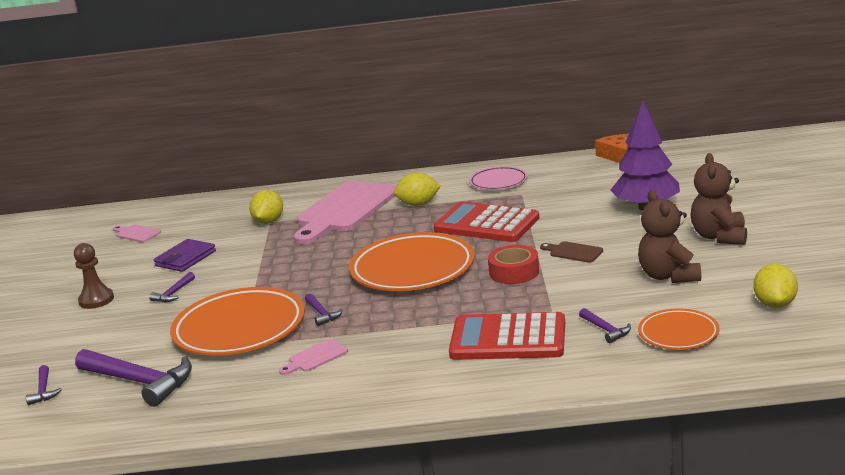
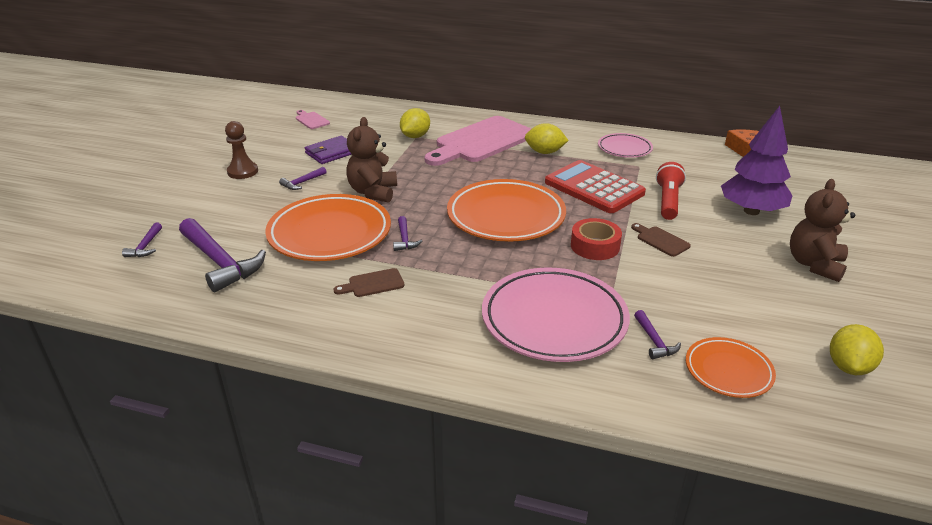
camera: 15 degrees right, 10 degrees up
pink cutting board [279,339,348,375] -> brown cutting board [334,268,404,297]
red calculator [449,312,565,360] -> pink plate [482,268,630,362]
brown teddy bear [638,190,701,283] -> brown teddy bear moved to [346,117,397,203]
none -> red flashlight [656,162,686,220]

